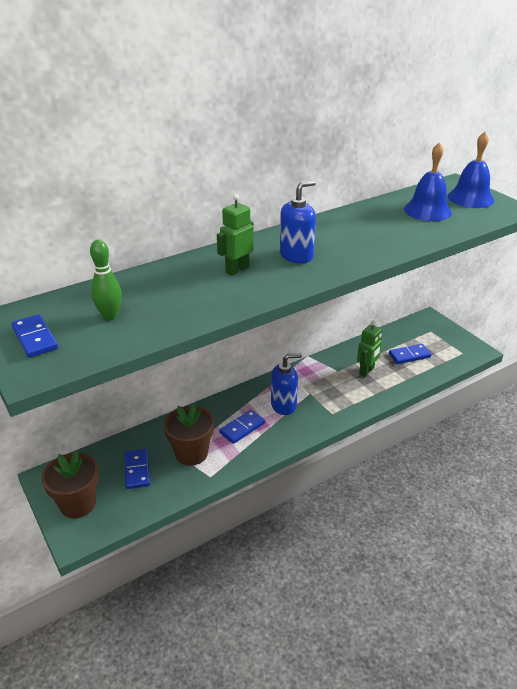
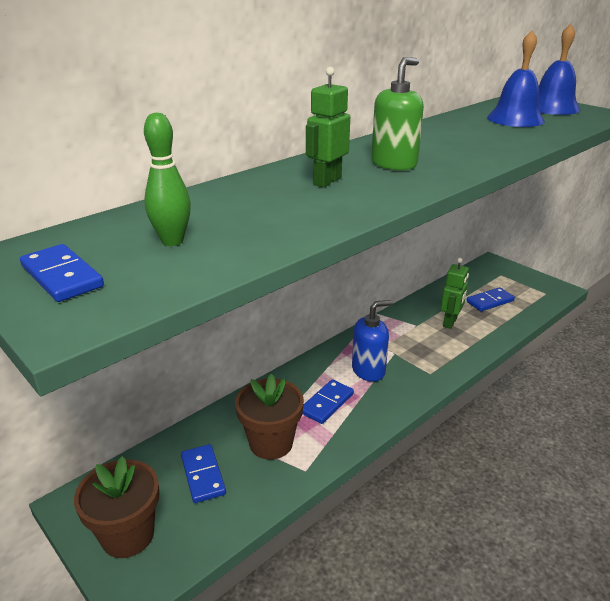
camera: 10 degrees left, 5 degrees down
blue soap dispenser [280,180,316,263] -> green soap dispenser [371,57,424,170]

